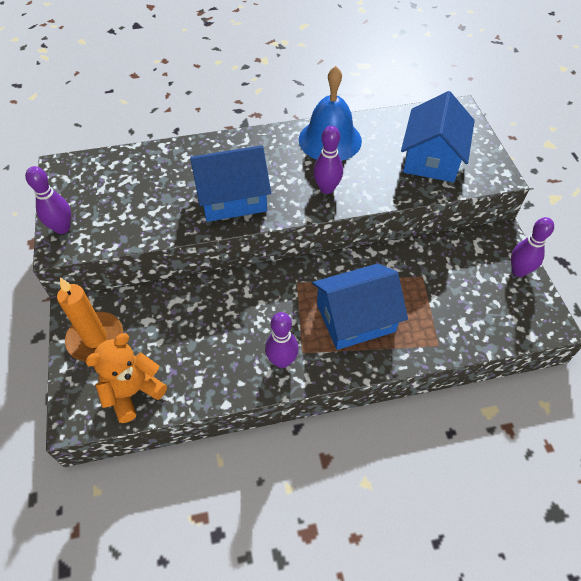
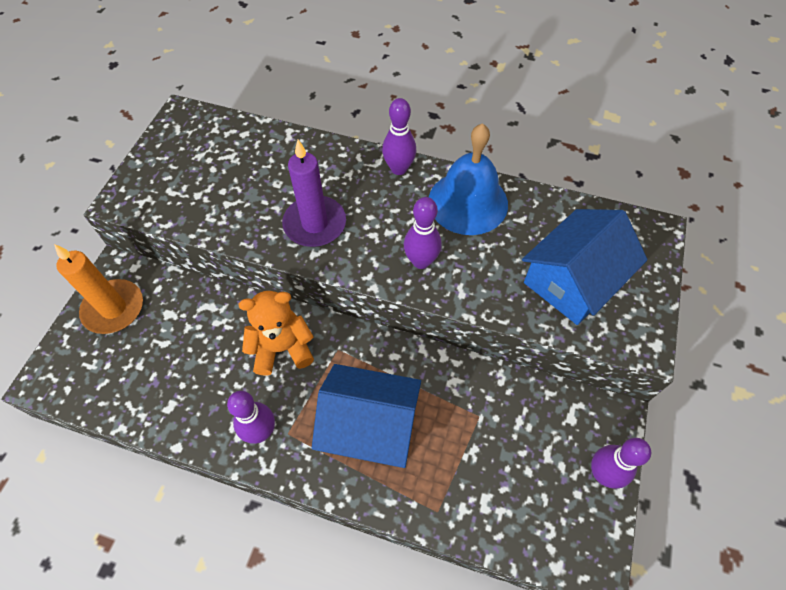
camera: 30 degrees right, 5 degrees up
purple bowling pin [25,166,71,234] -> purple bowling pin moved to [382,98,416,175]
orange teddy bear [85,333,167,423] -> orange teddy bear moved to [239,291,314,376]
blue house [190,145,271,222] -> purple candle [282,140,346,247]

